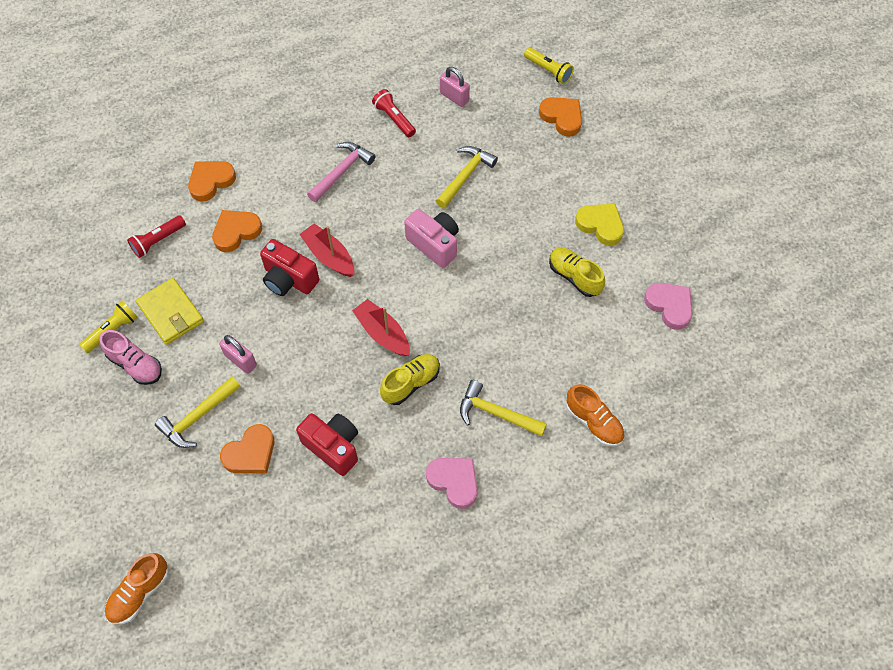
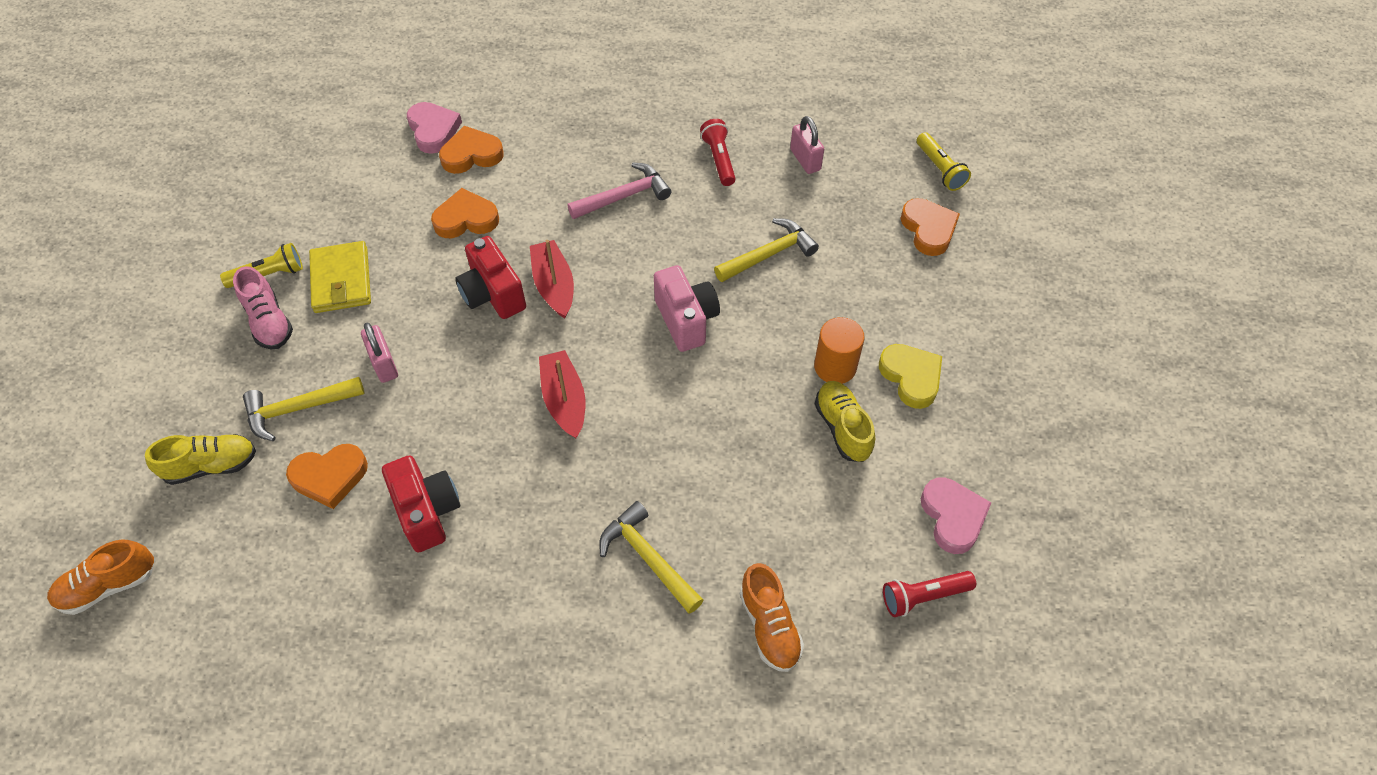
camera: 25 degrees right, 5 degrees down
red flashlight [127,215,186,258] -> red flashlight moved to [883,571,976,617]
yellow shoe [380,354,440,405] -> yellow shoe moved to [145,434,256,485]
pink heart [426,458,478,509] -> pink heart moved to [407,102,462,154]
none -> orange cylinder [814,317,865,384]

